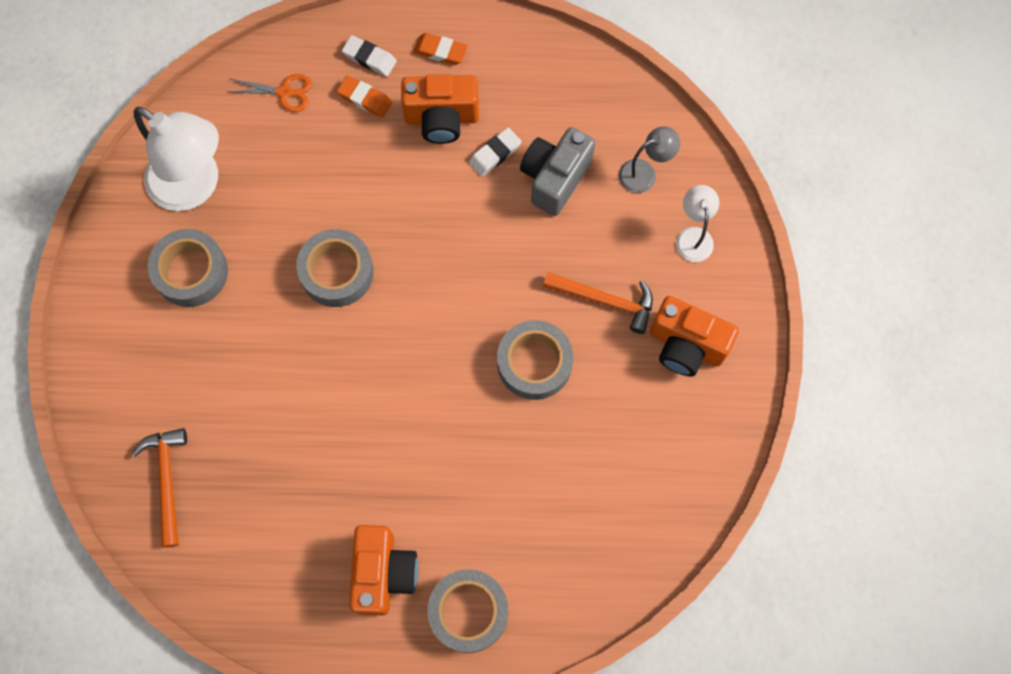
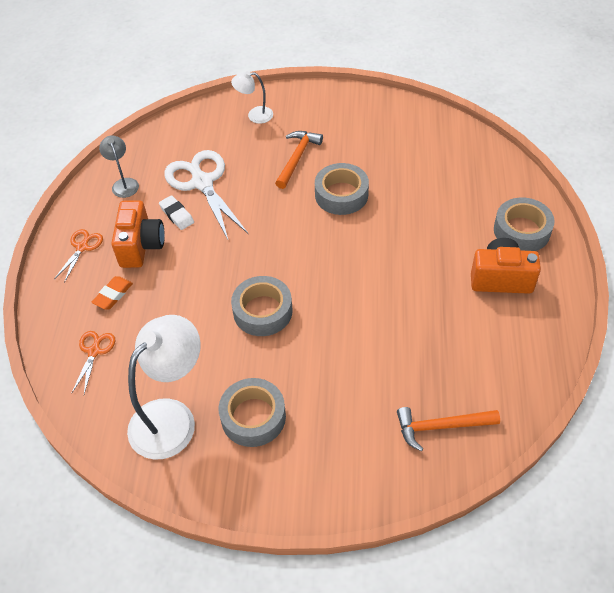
camera: 85 degrees left, 20 degrees down
white eraser [342,35,397,77] -> none
orange eraser [413,33,468,65] -> orange scissors [54,229,103,283]
grey camera [520,127,595,216] -> white scissors [164,150,248,239]
grey lamp [619,127,680,193] -> grey lamp moved to [99,135,139,198]
orange camera [650,296,739,377] -> none

